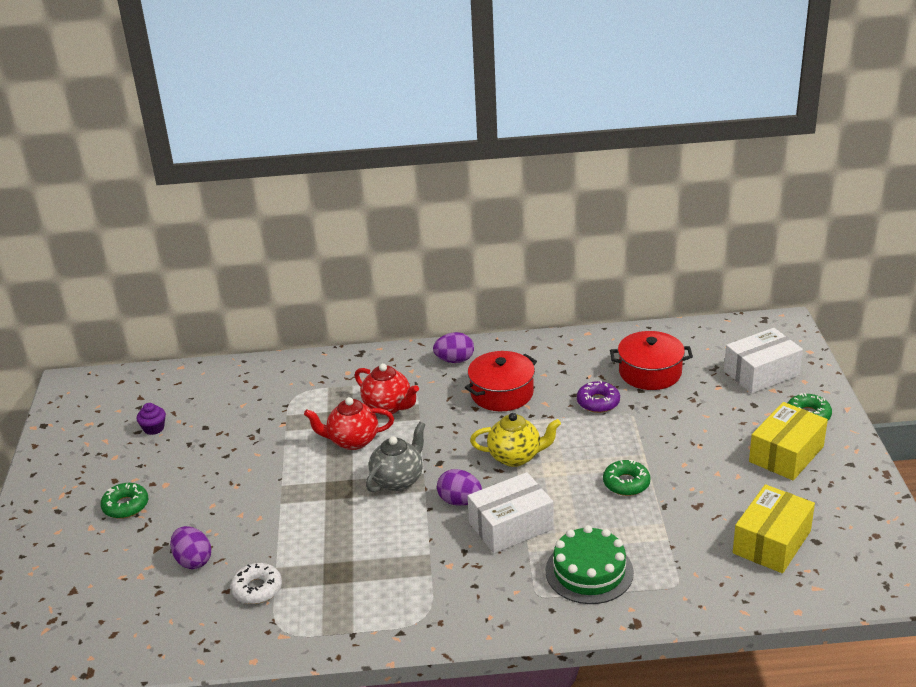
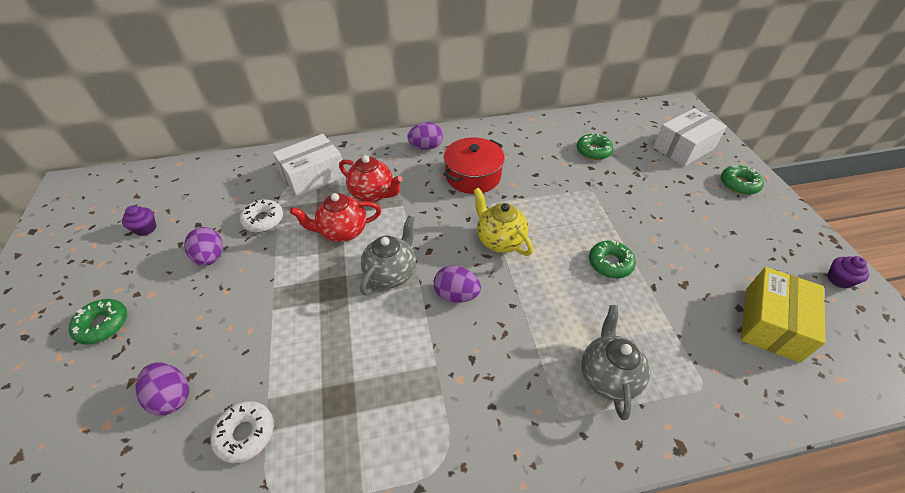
camera: 10 degrees left, 15 degrees up
white box [468,472,554,554] -> white box moved to [273,134,345,197]
yellow teapot [470,413,561,467] -> yellow teapot turned 120 degrees counterclockwise [473,187,533,256]
green cake [546,525,634,604] -> grey teapot [582,305,650,420]
purple donut [577,381,620,413] -> none
red pot [610,331,693,390] -> green donut [577,133,613,160]
yellow box [749,402,828,480] -> none
none -> purple egg [184,227,223,266]
none -> white donut [240,199,283,232]
none -> purple cupcake [827,256,869,289]

